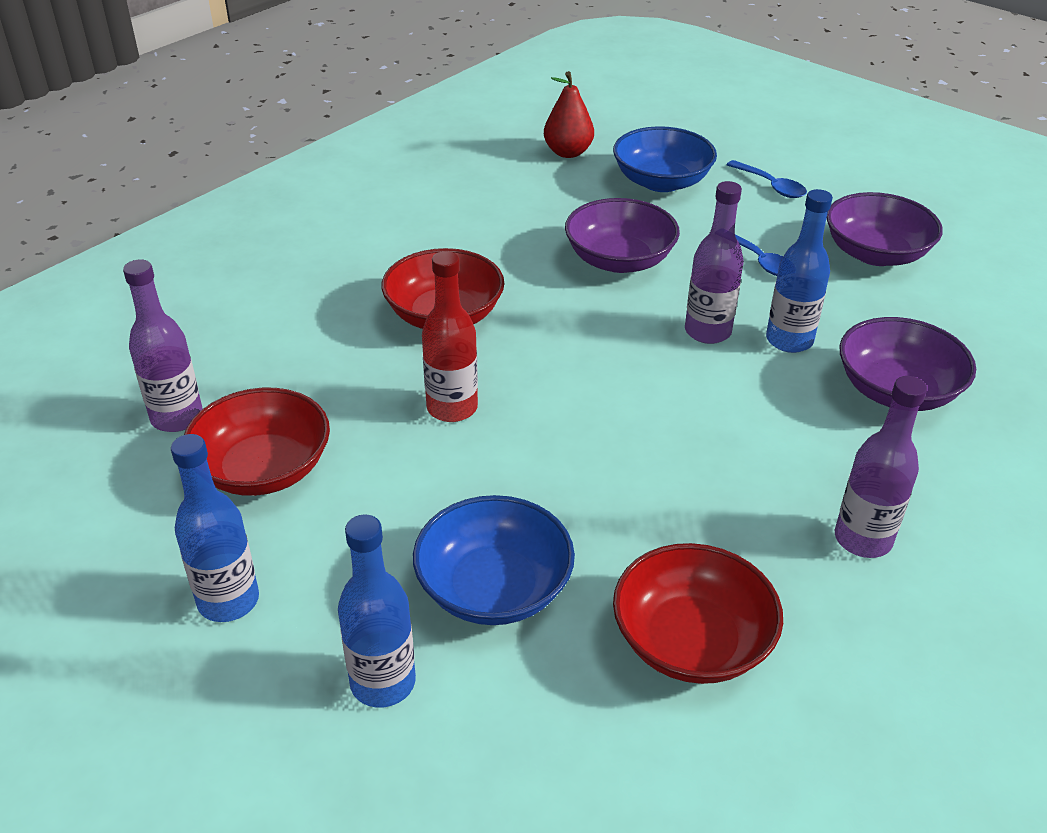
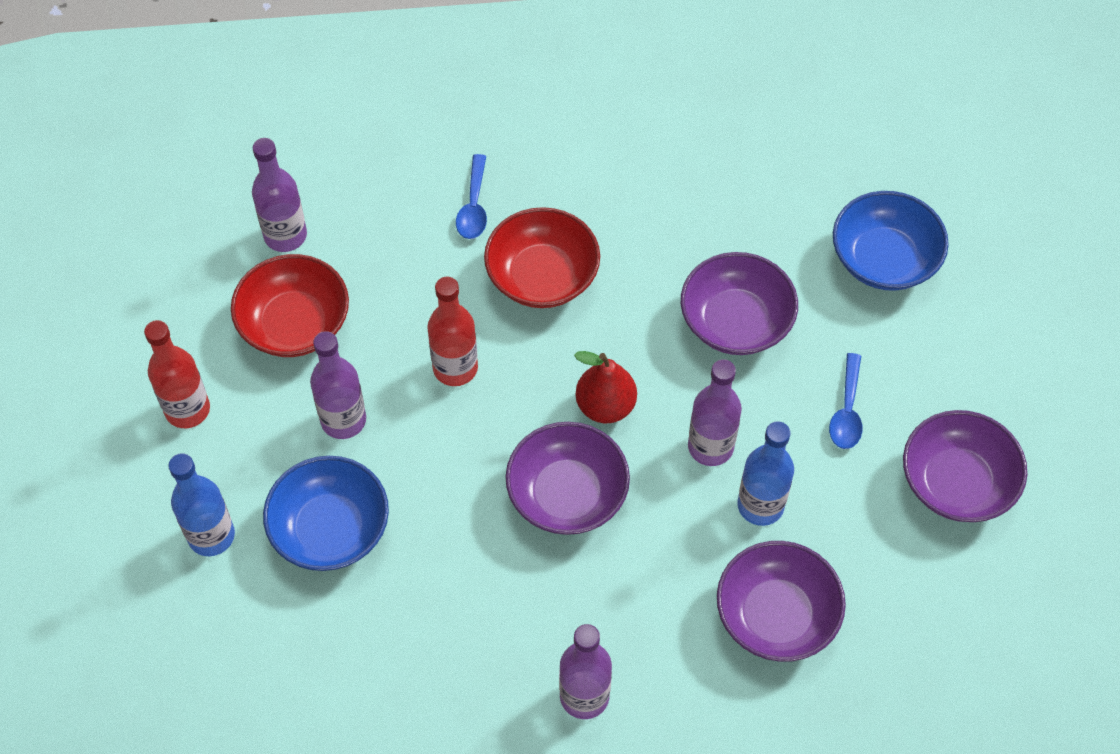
camera: 45 degrees right, 20 degrees up
blue bottle [171,434,259,622] -> red bottle [144,320,210,428]
red pear [544,71,594,158] -> red pear moved to [574,351,637,423]
red bowl [613,543,783,684] -> none
blue spoon [726,160,807,198] -> blue spoon moved to [456,154,487,239]
none -> purple bottle [310,331,366,439]
none -> purple bowl [505,422,630,535]

